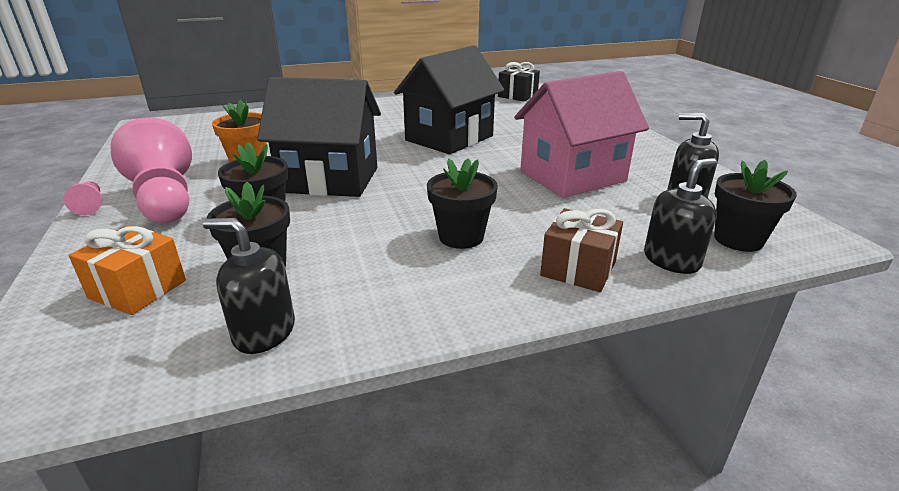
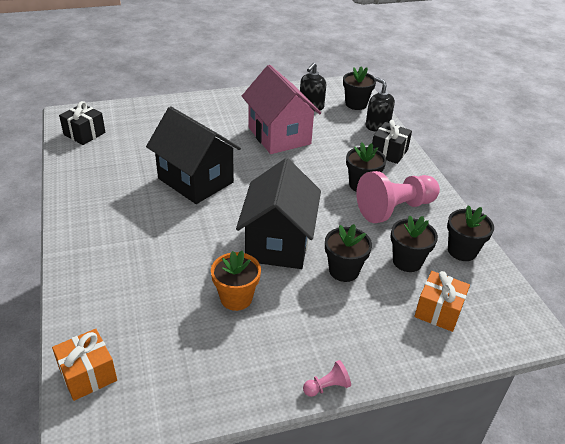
camera: 90 degrees left, 10 degrees up
pink pawn [110,117,192,223] -> pink pawn moved to [357,171,440,223]
black soap dispenser [203,218,295,354] -> black flower pot [447,205,494,261]
brown gift [540,208,623,292] -> black gift [372,120,412,164]
none -> orange gift [52,329,117,401]

